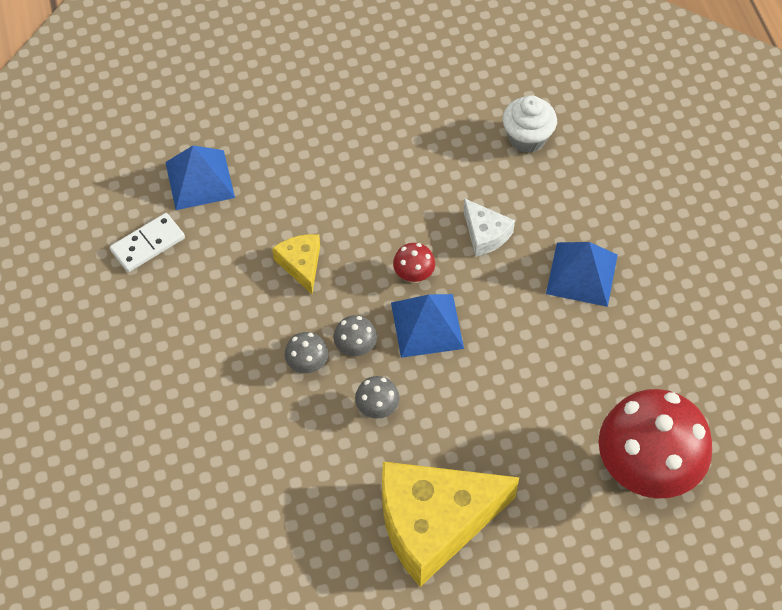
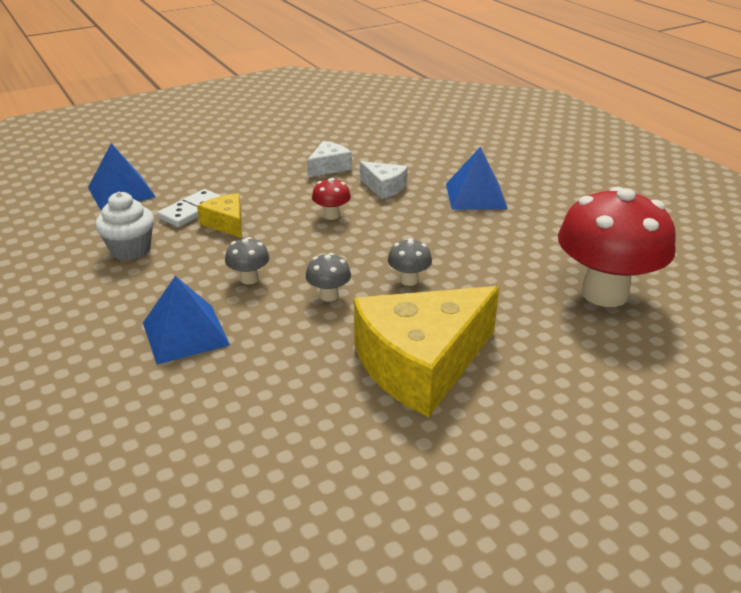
camera: 15 degrees left, 25 degrees down
white domino [110,213,185,272] -> white domino moved to [157,189,221,227]
grey mushroom [334,315,377,356] -> grey mushroom moved to [388,238,432,286]
blue pyramid [391,294,464,358] -> blue pyramid moved to [143,276,230,365]
white cupcake [503,95,557,153] -> white cupcake moved to [95,192,154,260]
none -> white cheese [307,141,352,178]

